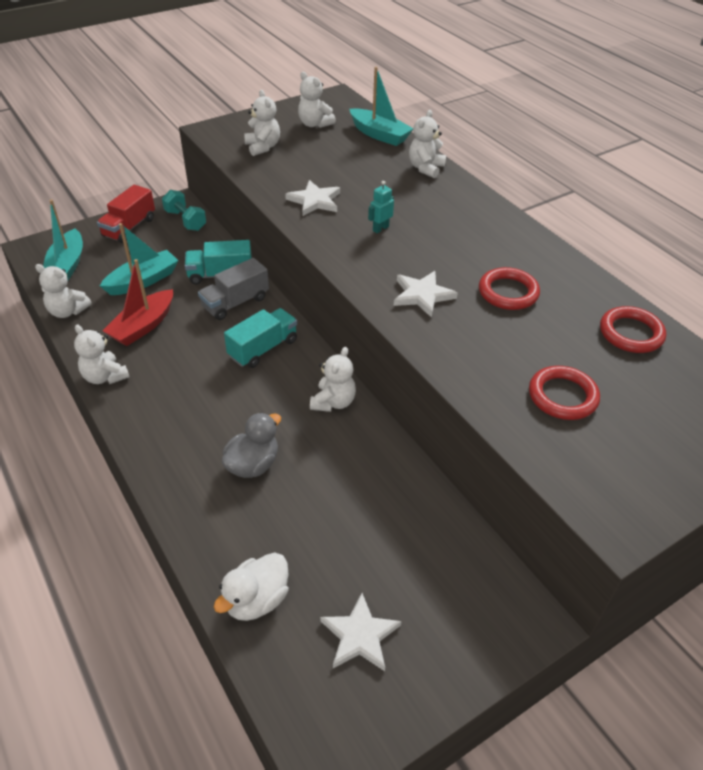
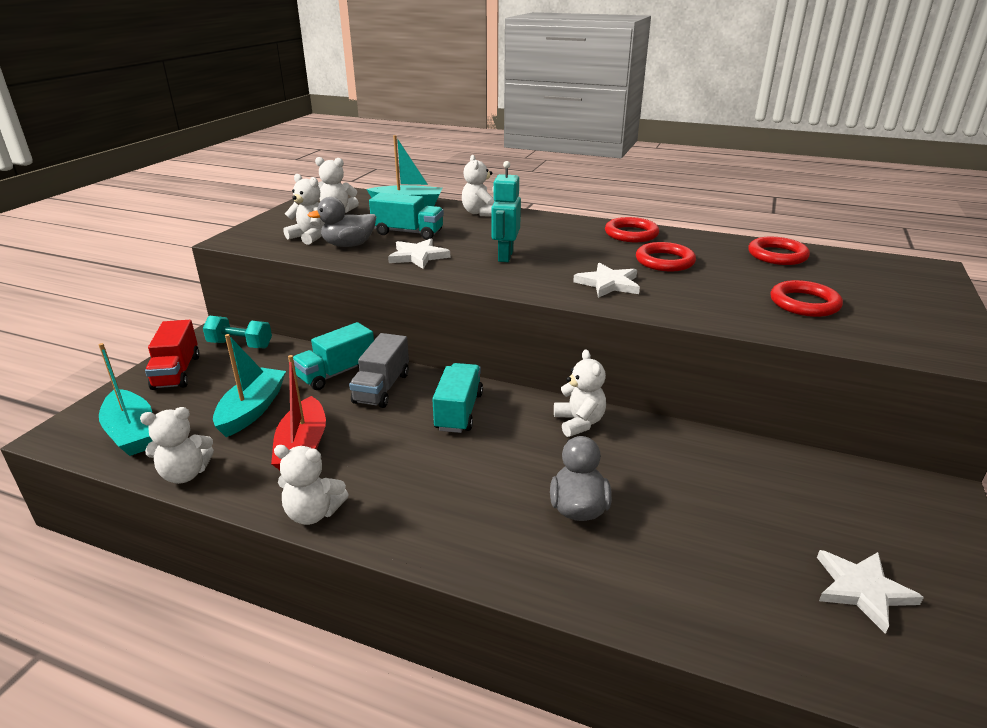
camera: 35 degrees left, 15 degrees down
white duck [214,552,289,621] -> none
turquoise robot [368,181,394,233] -> turquoise robot [491,161,521,262], size x1.67
none -> grey duck [308,197,376,247]
none -> turquoise truck [369,193,444,240]
none -> red ring [605,217,659,242]

